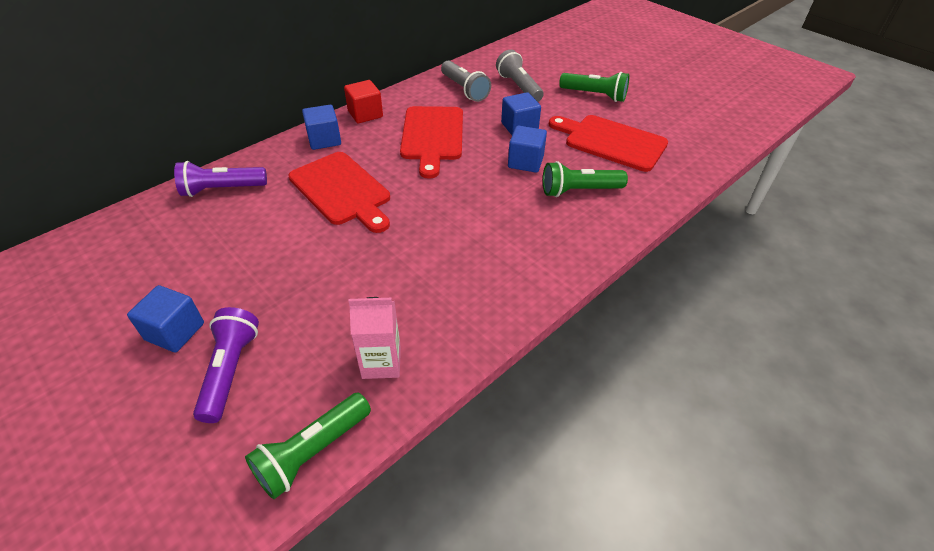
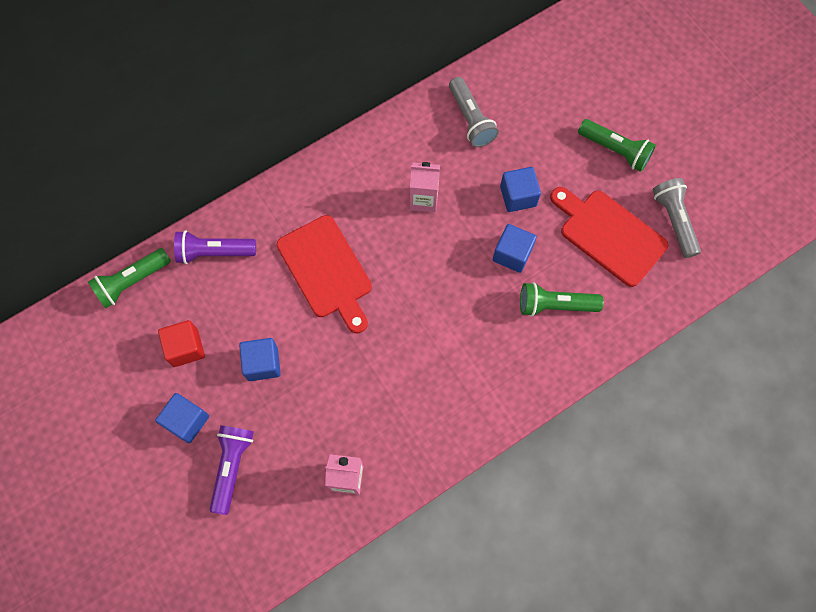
camera: 10 degrees right, 25 degrees up
green flashlight [245,393,371,499] -> green flashlight moved to [88,248,171,309]
blue cube [302,105,341,150] -> blue cube moved to [239,338,281,381]
red cube [344,80,383,123] -> red cube moved to [158,320,205,367]
red cutting board [400,106,463,179] -> pink carton [410,162,440,212]
grey flashlight [496,50,544,102] -> grey flashlight moved to [653,178,701,258]

